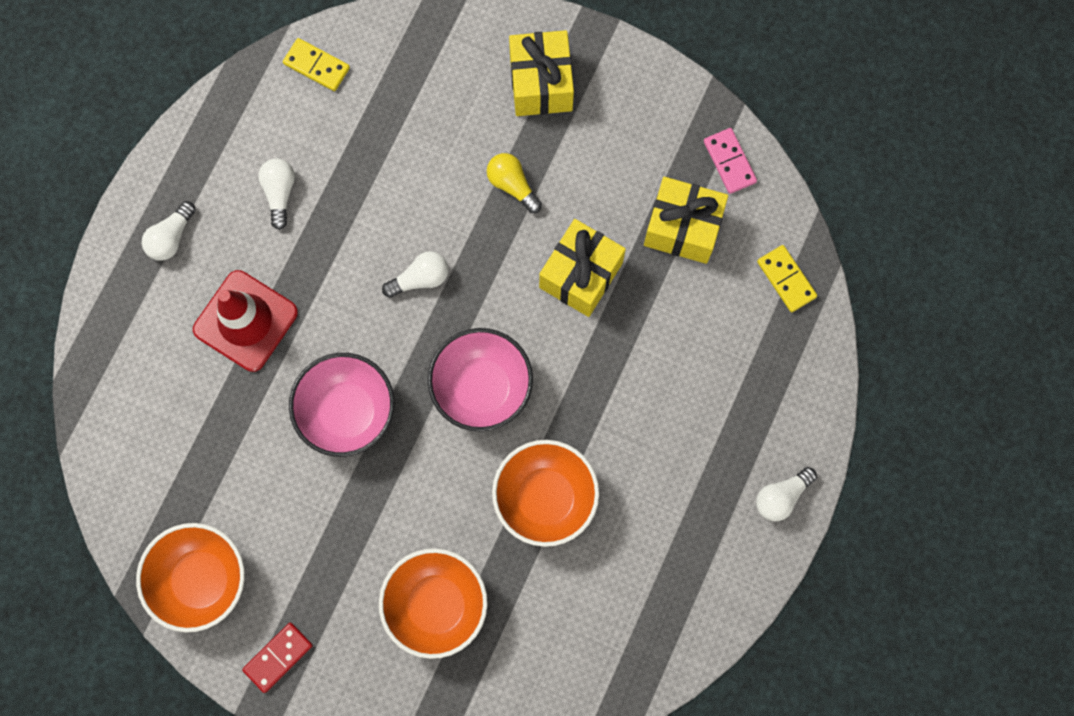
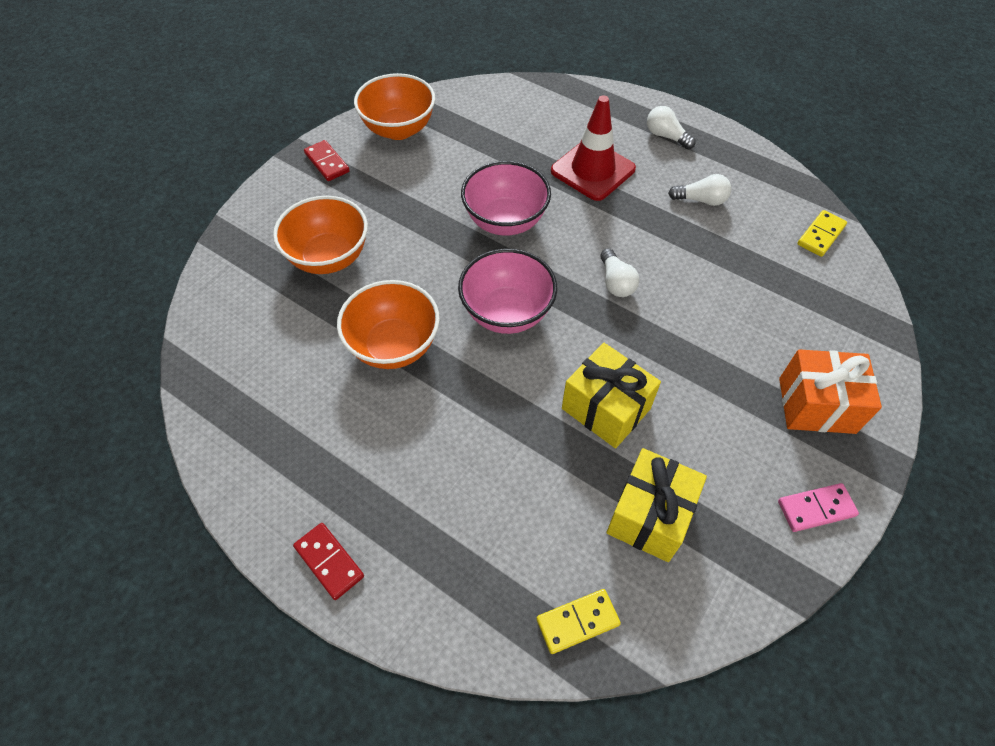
camera: 100 degrees right, 20 degrees down
yellow light bulb [487,153,542,213] -> none
yellow gift [509,30,574,116] -> orange gift [779,349,882,434]
pink domino [704,128,757,194] -> pink domino moved to [778,483,859,532]
white light bulb [756,467,817,521] -> red domino [293,523,364,600]

